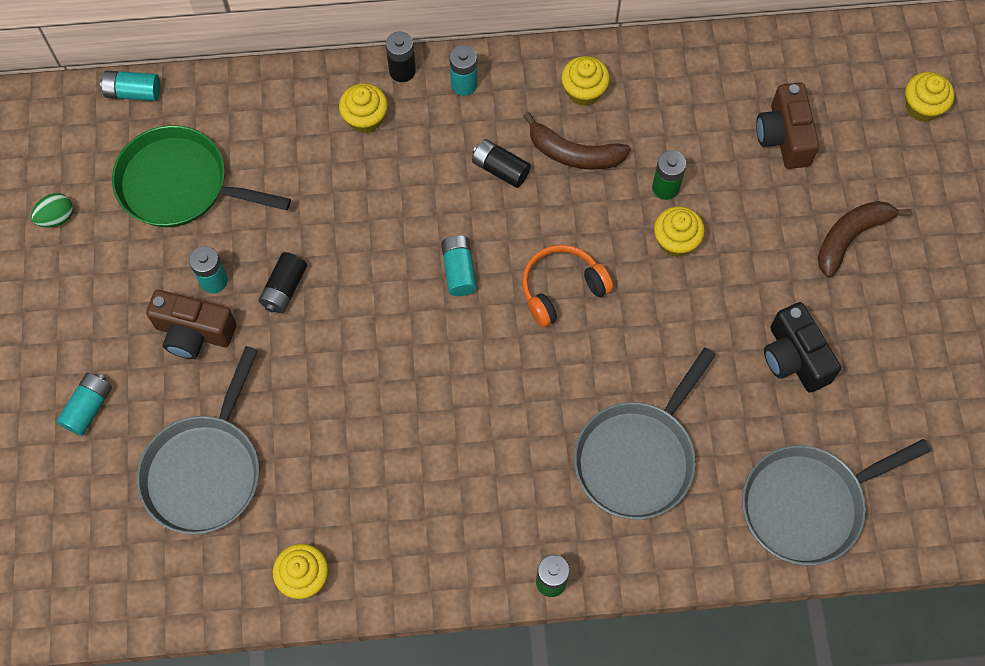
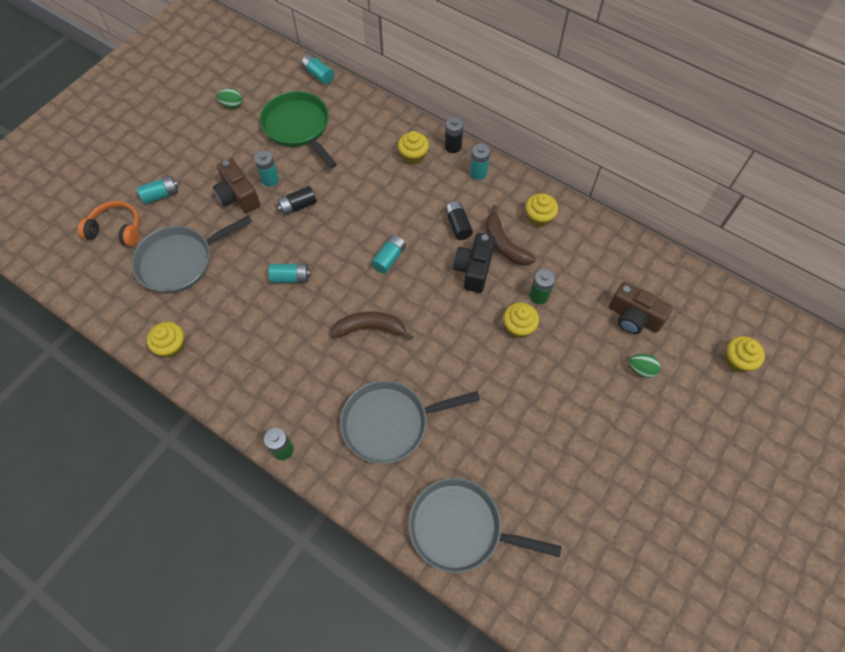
camera: 40 degrees right, 5 degrees down
orange headphones [522,244,613,327] -> orange headphones moved to [78,201,140,246]
brown camera [756,82,819,169] -> brown camera turned 90 degrees counterclockwise [609,282,673,334]
black camera [764,302,841,393] -> black camera moved to [453,233,495,293]
brown banana [818,201,912,278] -> brown banana moved to [330,311,413,341]
none -> turquoise battery [268,263,311,283]
none -> green egg [629,354,660,378]

